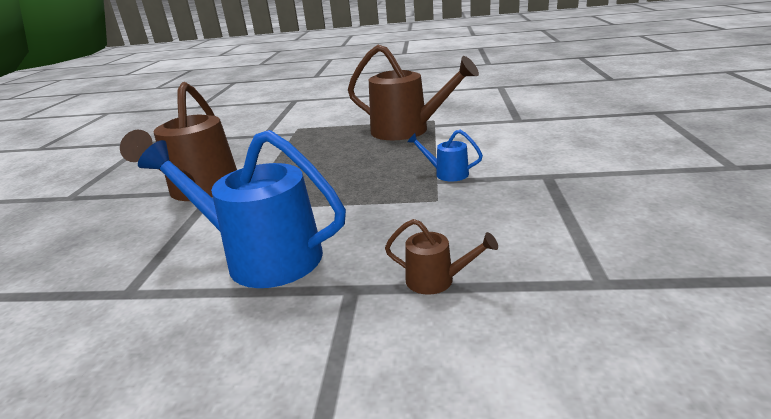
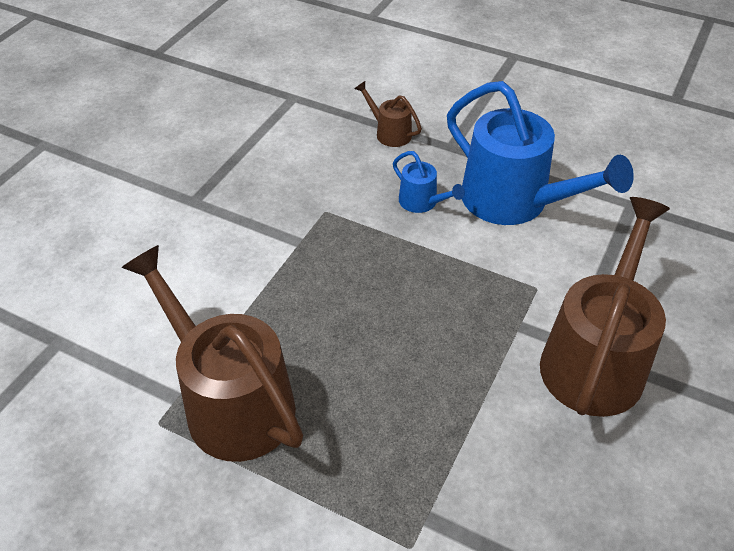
camera: 160 degrees left, 20 degrees up
blue watering can [407,130,483,182] -> blue watering can moved to [393,151,465,213]

